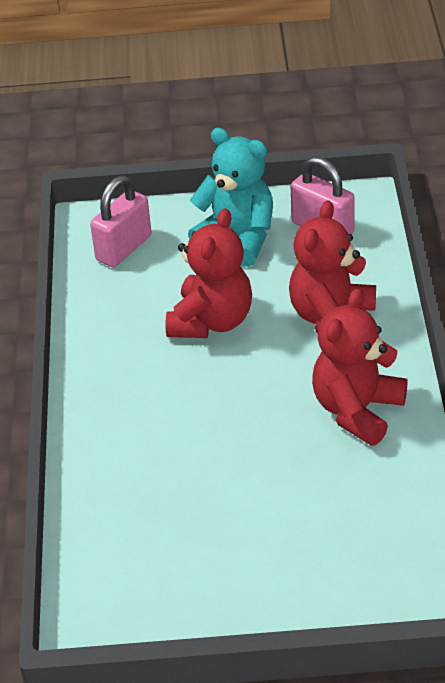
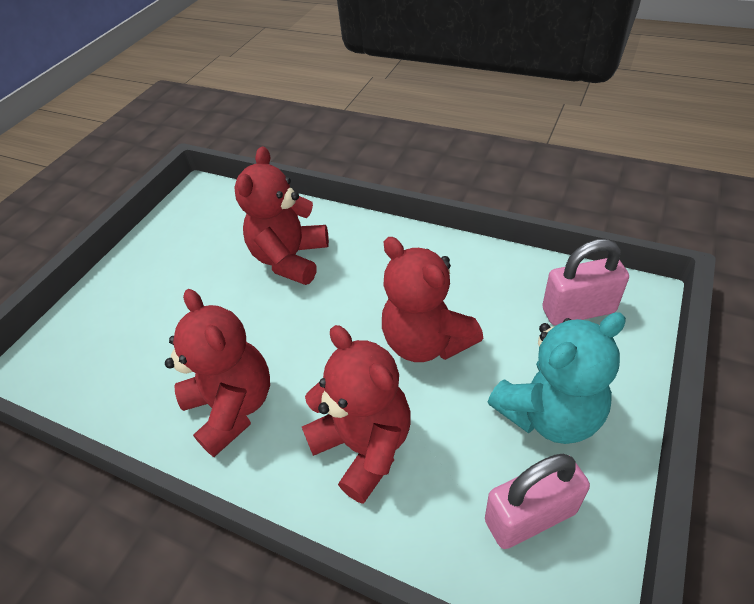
camera: 120 degrees right, 5 degrees up
pink padlock [90,176,152,267] -> pink padlock turned 75 degrees counterclockwise [542,239,629,325]
none -> red teddy bear [235,147,329,285]

